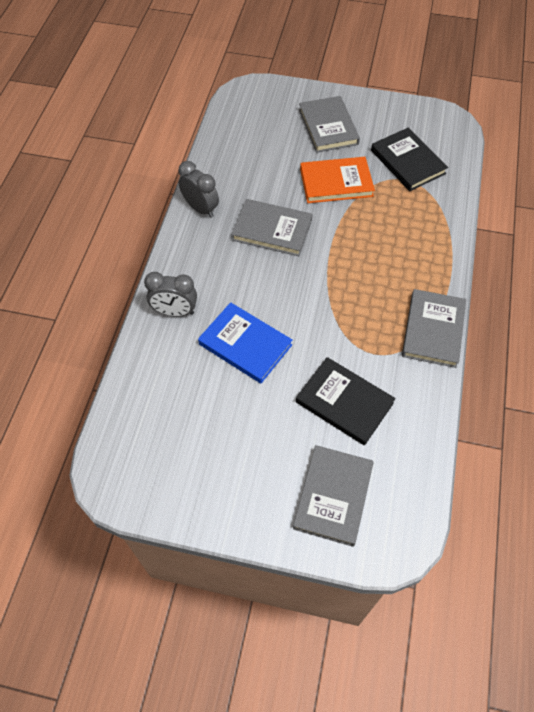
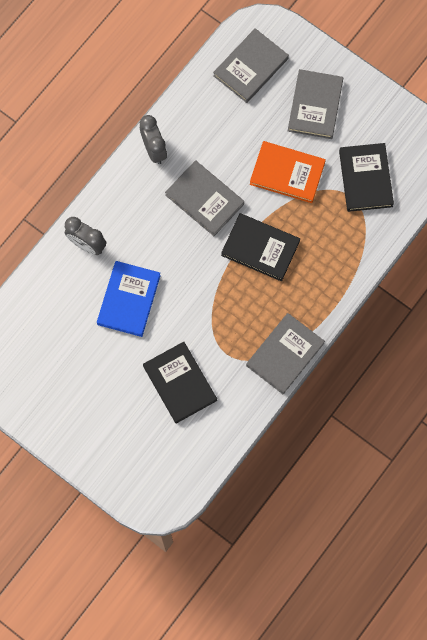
camera: 25 degrees right, 15 degrees up
blue book [198,302,293,383] -> blue book turned 45 degrees clockwise [97,261,161,337]
grey book [293,445,374,547] -> grey book moved to [213,28,289,103]
none -> black book [221,213,300,281]

